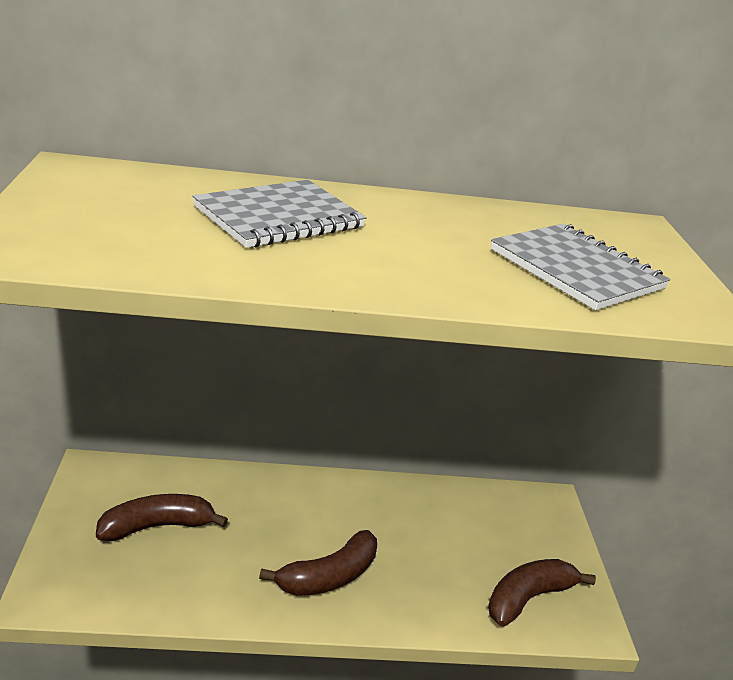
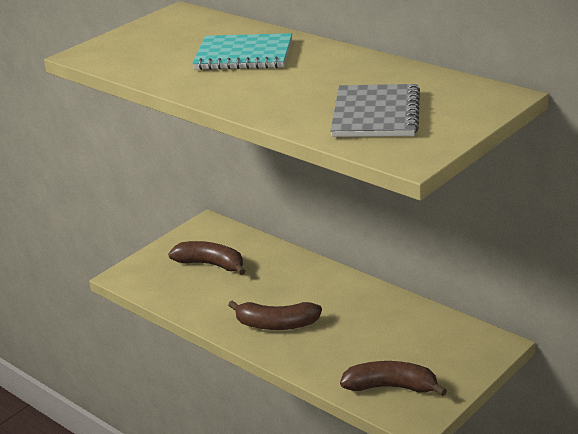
camera: 50 degrees right, 0 degrees up
grey notebook [192,180,367,248] -> turquoise notebook [192,33,292,70]

